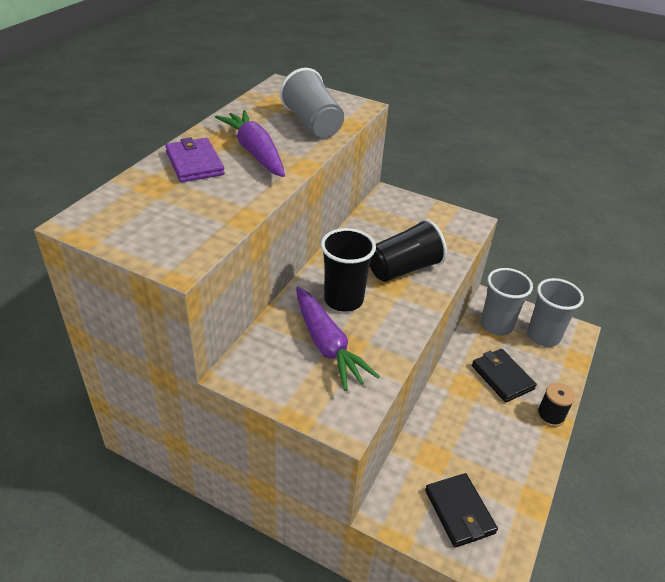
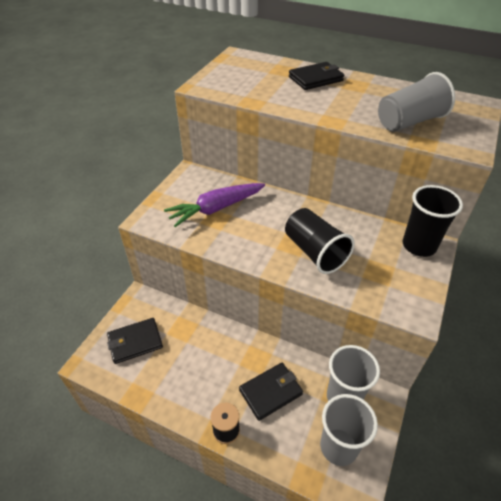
camera: 90 degrees right, 5 degrees up
purple wallet [165,137,225,182] -> black wallet [289,62,344,90]
purple carrot [215,110,285,177] -> none
black cup [321,228,376,312] -> black cup moved to [403,185,463,257]

